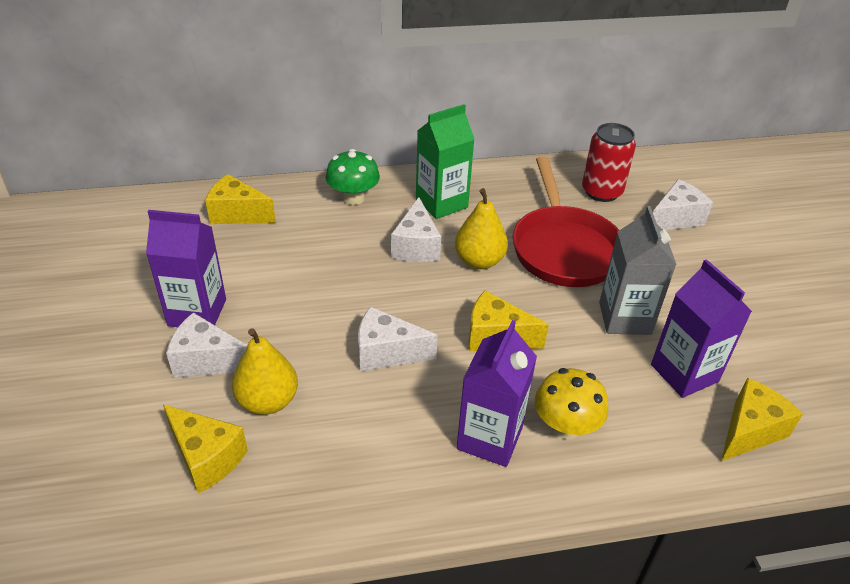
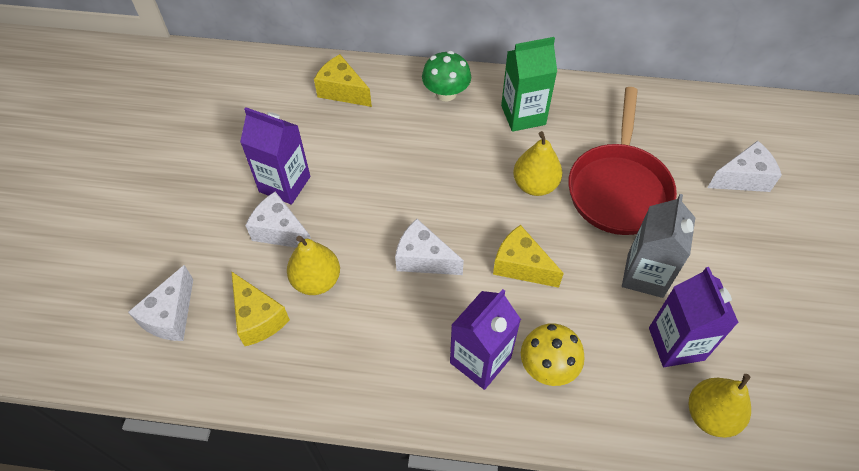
camera: 20 degrees right, 15 degrees up
white cheese [391,197,441,262] -> white cheese moved to [128,265,193,341]
red can [582,123,636,202] -> none
yellow cheese [721,378,803,461] -> yellow pear [689,374,751,438]

